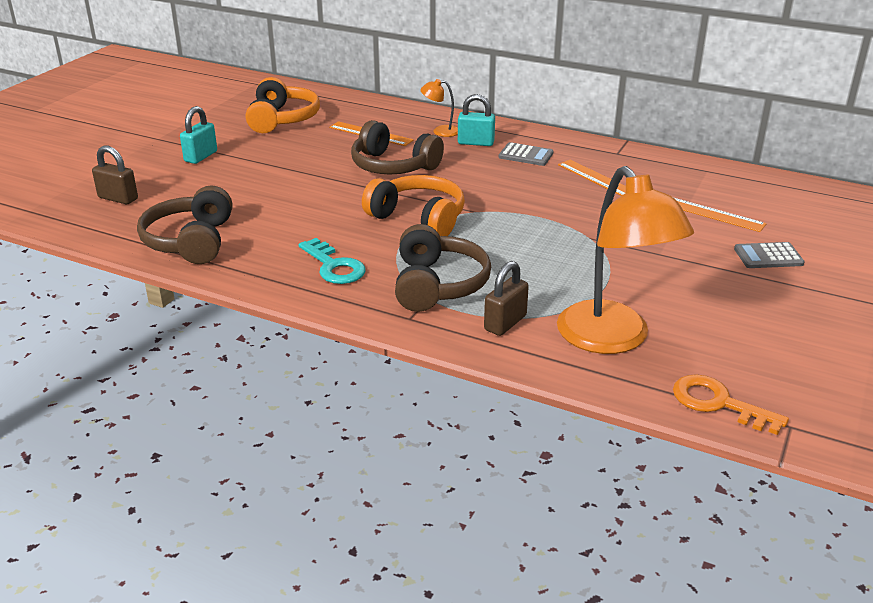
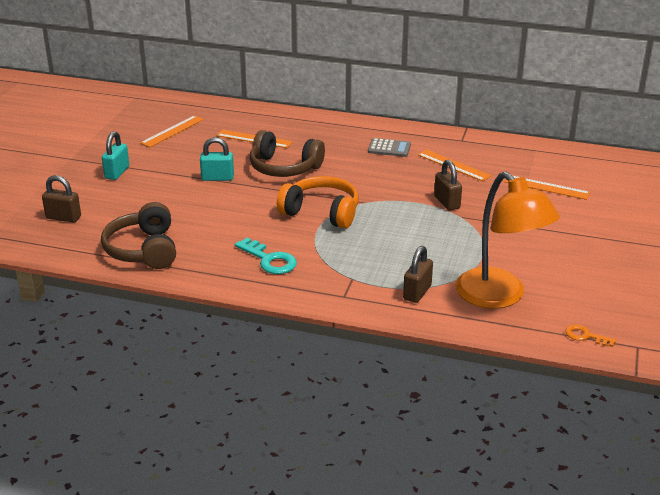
camera: 10 degrees left, 0 degrees up
orange headphones [246,77,320,133] -> orange ruler [140,115,204,147]
brown headphones [395,224,491,312] -> none
orange lamp [420,79,458,137] -> none
turquoise padlock [458,94,495,146] -> turquoise padlock moved to [200,137,234,181]
orange key [673,374,789,435] -> orange key [565,324,616,347], size x0.61
grey calculator [734,242,805,268] -> none
none -> brown padlock [434,160,462,210]

